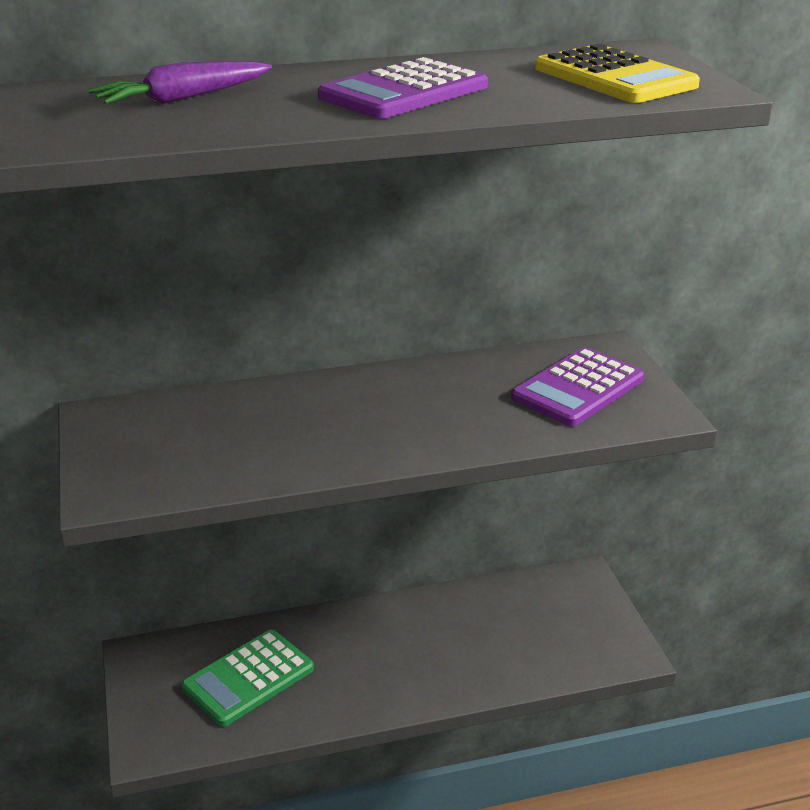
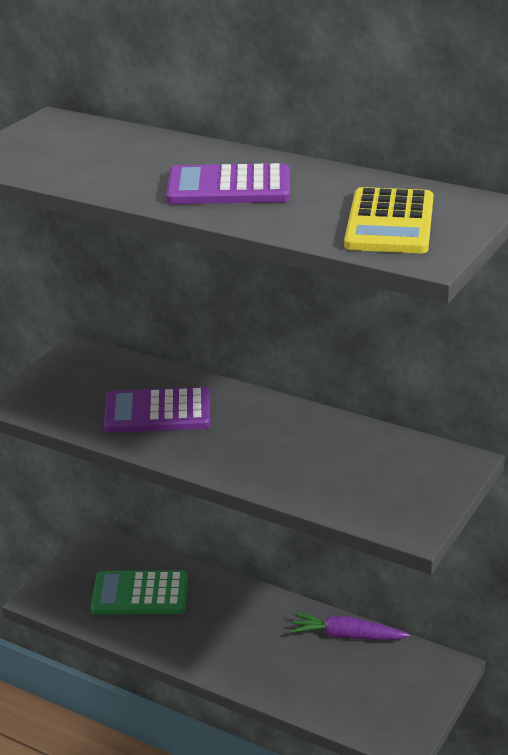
camera: 45 degrees right, 0 degrees up
purple carrot [88,61,272,104] -> purple carrot moved to [290,613,410,640]
purple calculator [511,347,644,426] -> purple calculator moved to [104,387,210,433]

